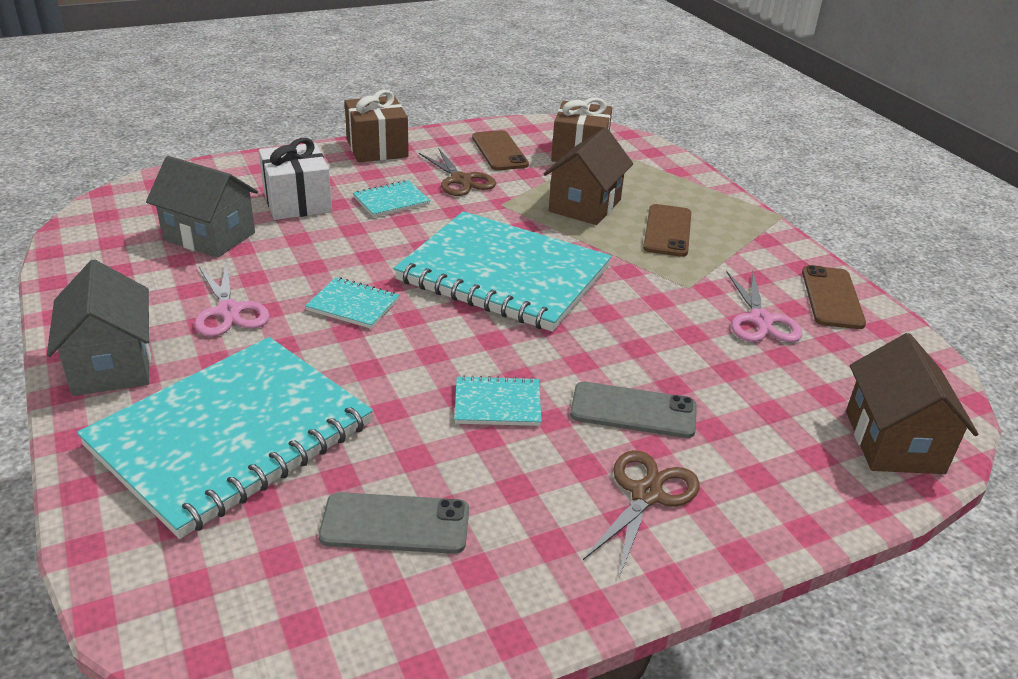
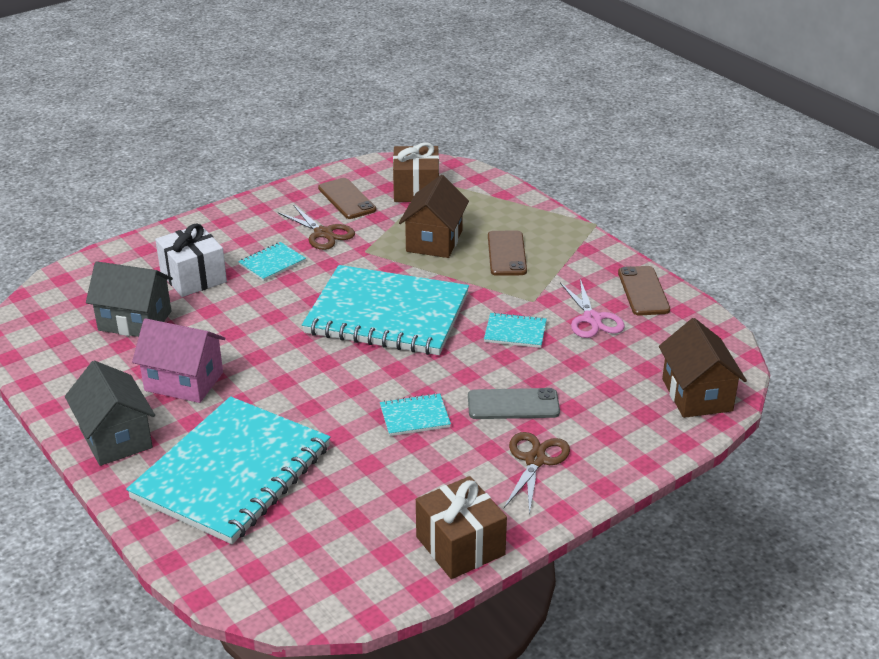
camera: 10 degrees left, 0 degrees up
pink scissors [194,261,270,337] -> pink house [132,318,225,403]
turquoise notebook [305,277,399,329] -> turquoise notebook moved to [484,312,547,348]
grey phone [319,492,469,554] -> none
brown gift [345,90,409,162] -> brown gift moved to [416,476,507,579]

